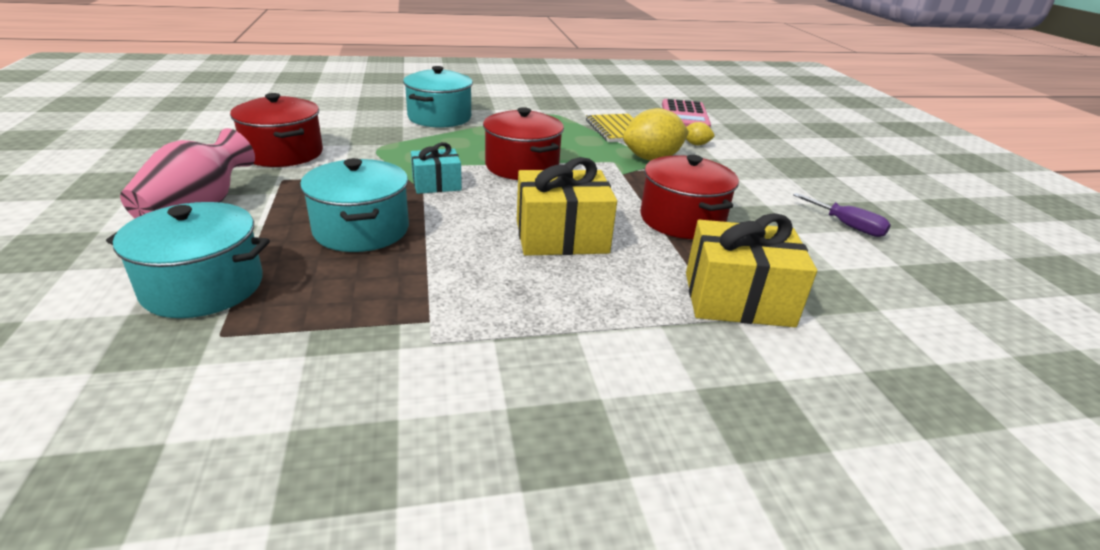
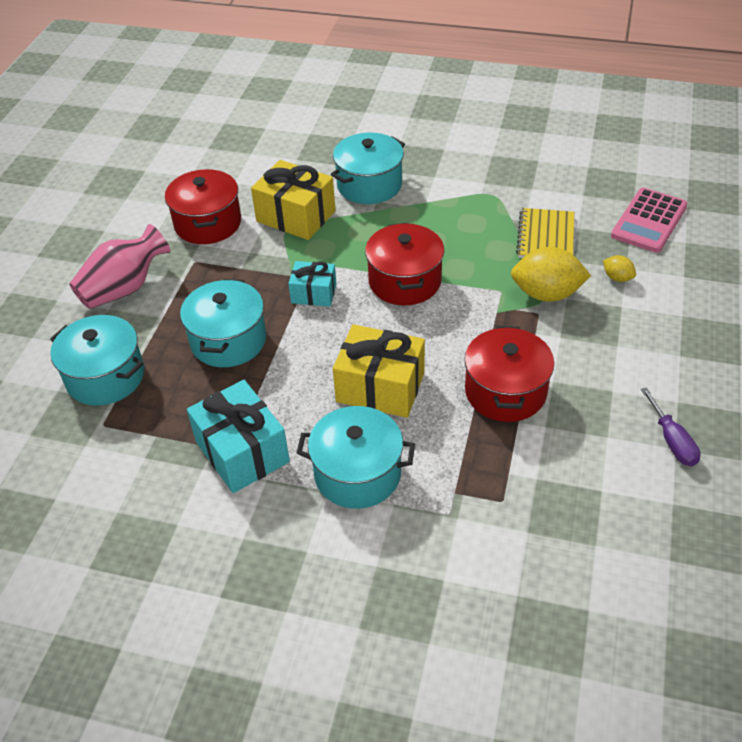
camera: 30 degrees right, 15 degrees up
yellow gift [686,213,817,327] -> yellow gift moved to [251,160,335,240]
none -> turquoise gift [187,380,290,493]
none -> turquoise pot [297,406,415,509]

